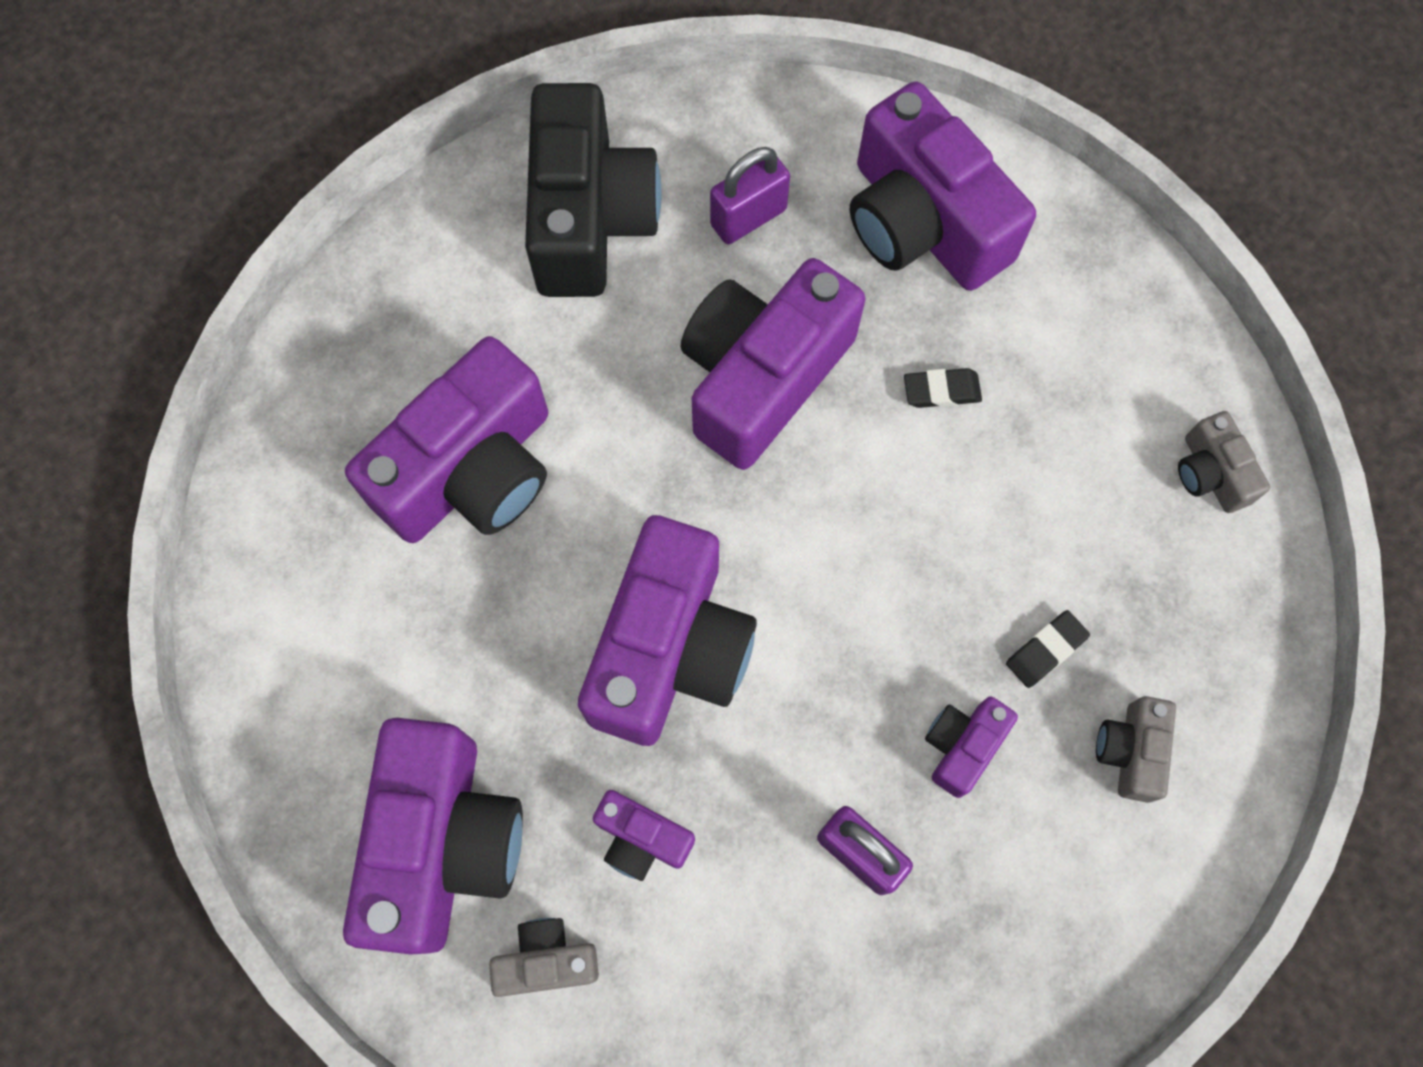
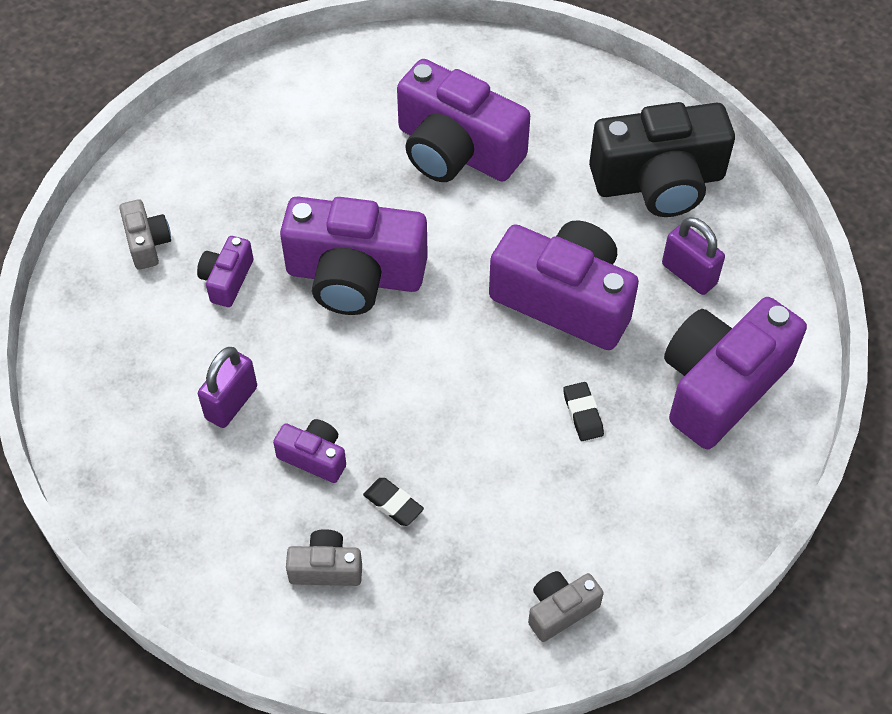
camera: 80 degrees right, 15 degrees down
purple camera [343,718,523,954] -> none

